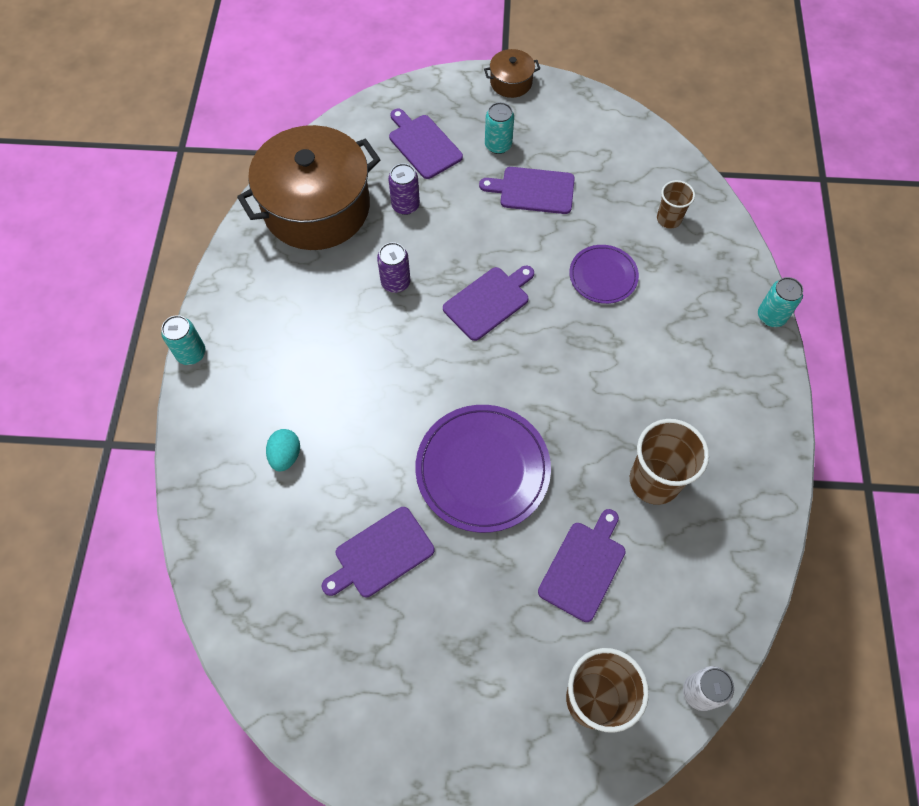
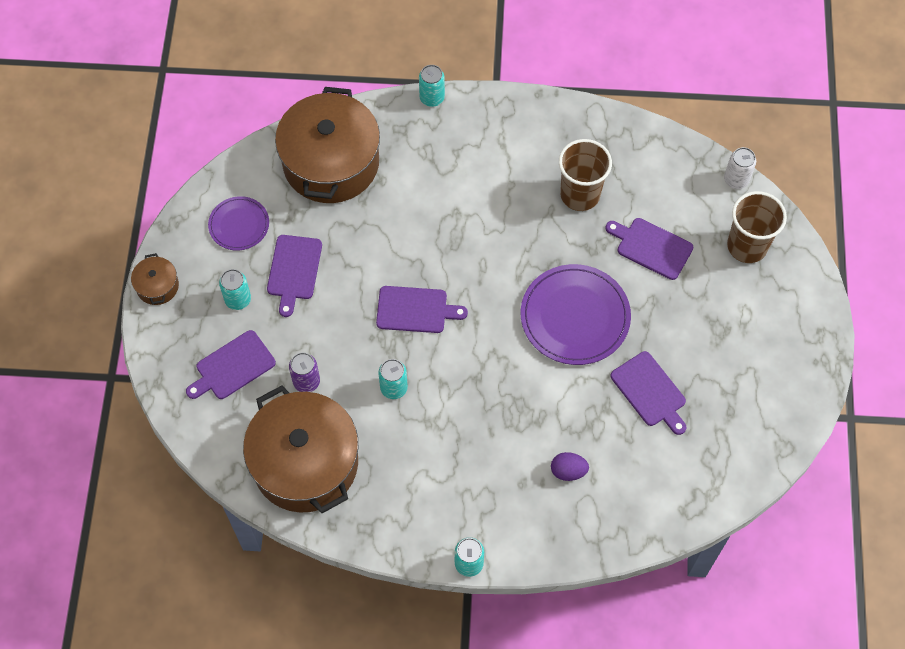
camera: 90 degrees left, 0 degrees up
turquoise egg [266,429,300,471] -> purple egg [551,452,589,481]
purple can [377,242,410,293] -> turquoise can [378,359,408,399]
purple cutting board [443,265,534,341] -> purple cutting board turned 135 degrees clockwise [376,286,468,333]
purple plate [569,245,639,304] -> purple plate moved to [208,196,269,250]
brown cup [657,180,695,229] -> brown pot [275,87,380,203]

